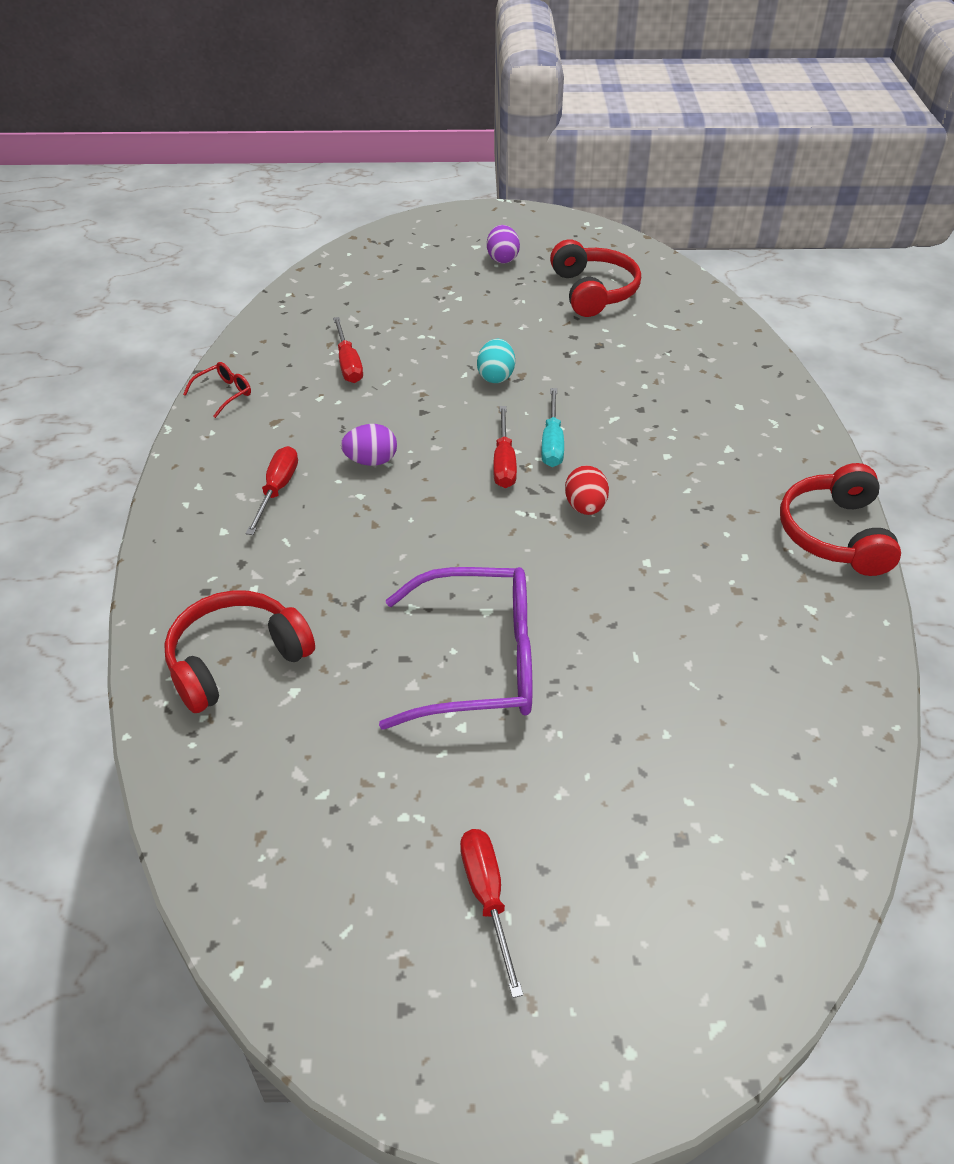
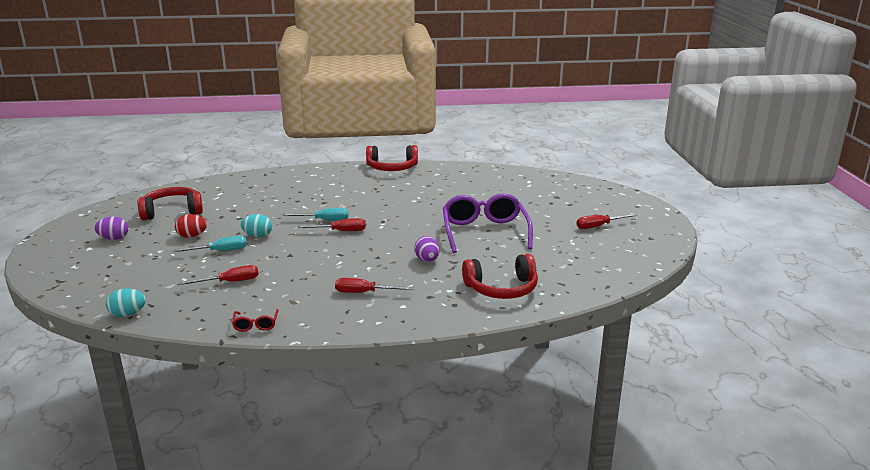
camera: 95 degrees left, 20 degrees down
red headphones [164,590,315,713] -> red headphones turned 60 degrees counterclockwise [462,254,538,299]
red glasses [183,362,251,418] -> red glasses turned 135 degrees counterclockwise [232,309,279,332]
purple egg [341,424,397,466] -> purple egg moved to [414,236,440,262]
red egg [565,466,609,515] -> red egg moved to [175,214,207,238]
none -> turquoise egg [106,288,146,317]
none -> turquoise screwdriver [173,236,247,252]

